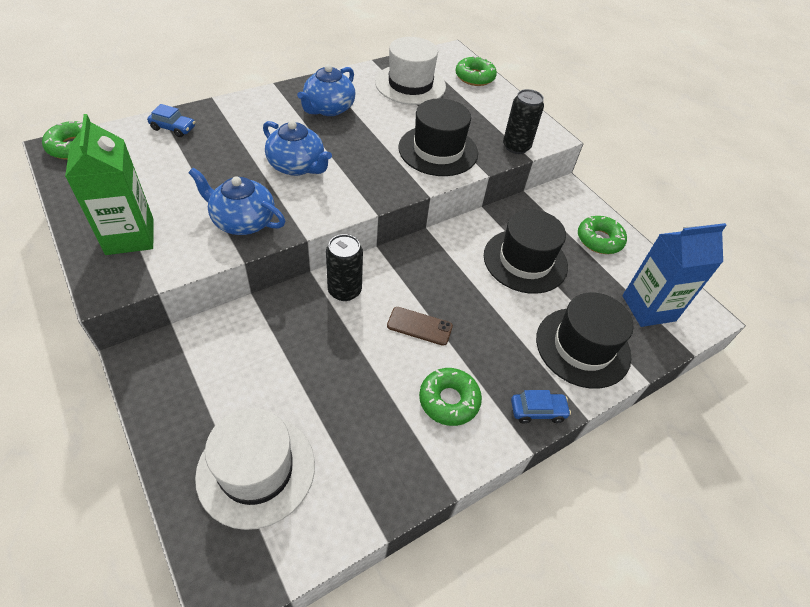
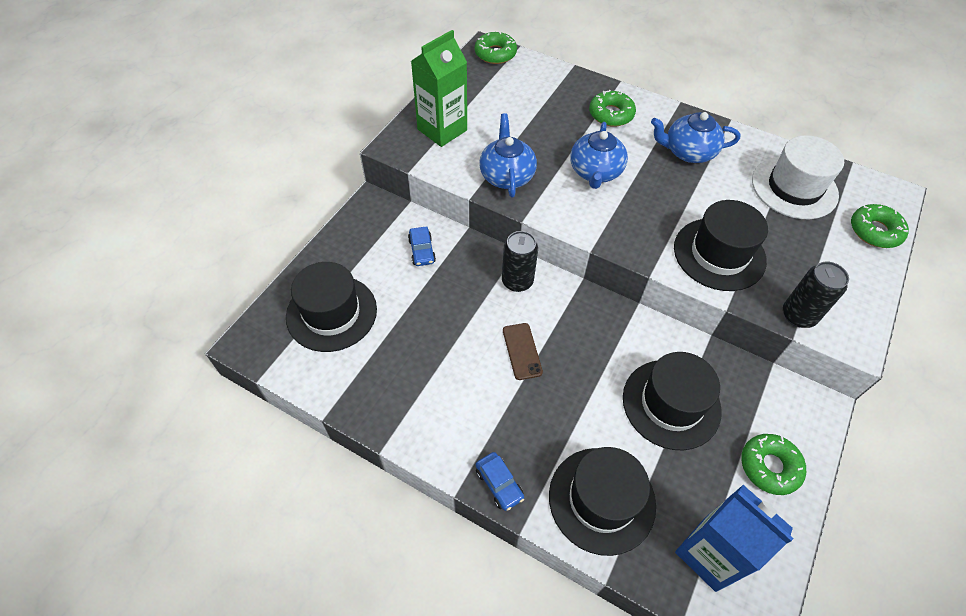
camera: 65 degrees right, 5 degrees up
blue car [147,104,195,137] -> blue car moved to [408,226,436,266]
white hat [195,408,315,530] -> black hat [286,262,377,352]
green donut [419,368,482,426] -> green donut moved to [589,90,636,127]

